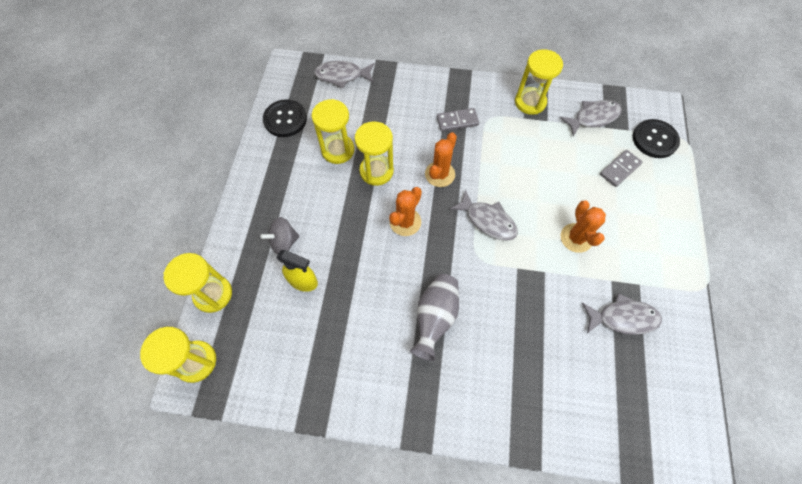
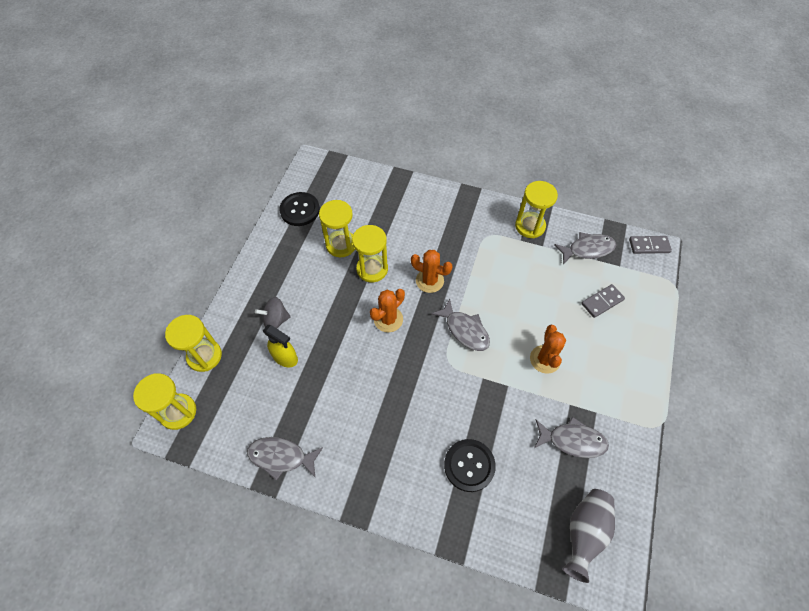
camera: 10 degrees right, 5 degrees down
grey fish [314,61,374,88] -> grey fish moved to [247,437,323,481]
grey vase [410,274,459,361] -> grey vase moved to [562,489,615,583]
orange cactus [425,132,457,187] -> orange cactus turned 75 degrees clockwise [411,250,453,293]
grey domino [437,108,479,131] -> grey domino moved to [629,236,672,254]
black button [633,119,680,158] -> black button moved to [444,439,496,492]

